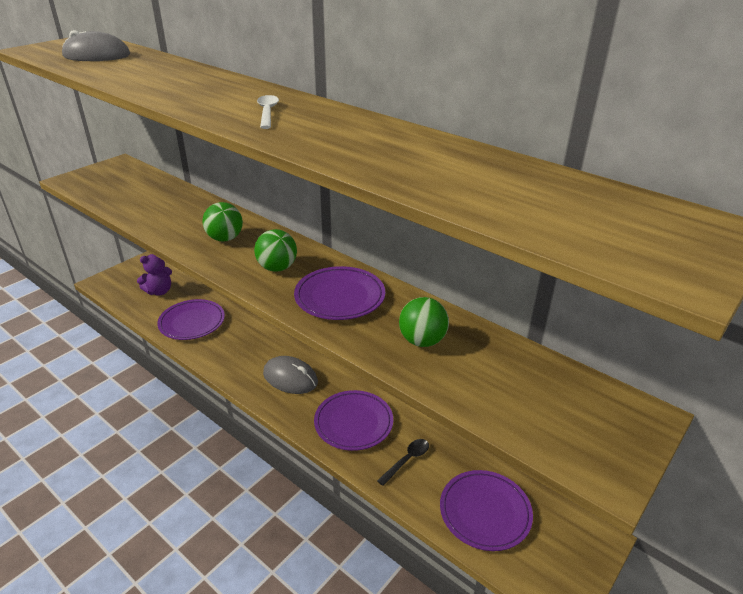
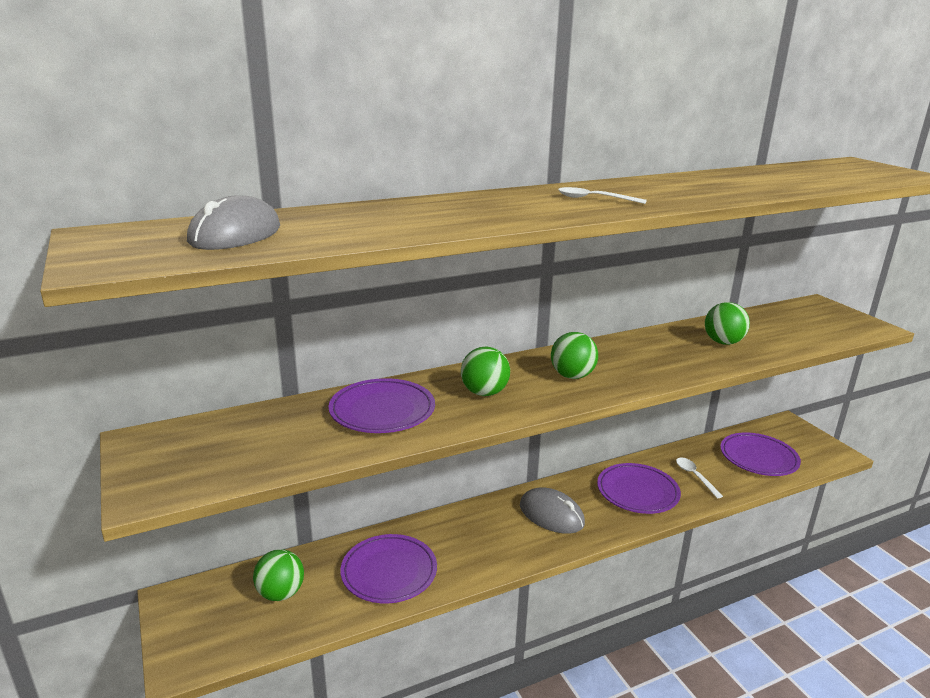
camera: 65 degrees left, 10 degrees down
purple teddy bear [137,254,172,296] -> green ball [253,549,304,601]
grey mouse [263,356,318,394] -> grey mouse turned 75 degrees clockwise [520,487,585,534]
purple plate [294,266,385,320] -> purple plate moved to [329,378,435,433]
black spoon [377,439,429,486] -> white spoon [676,457,723,498]

